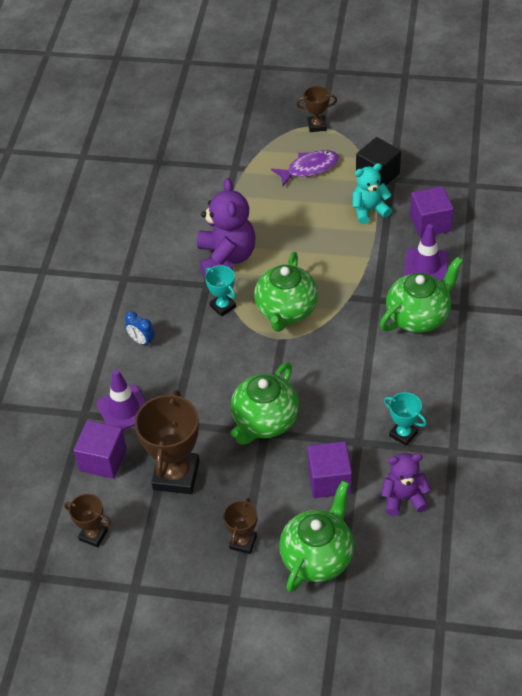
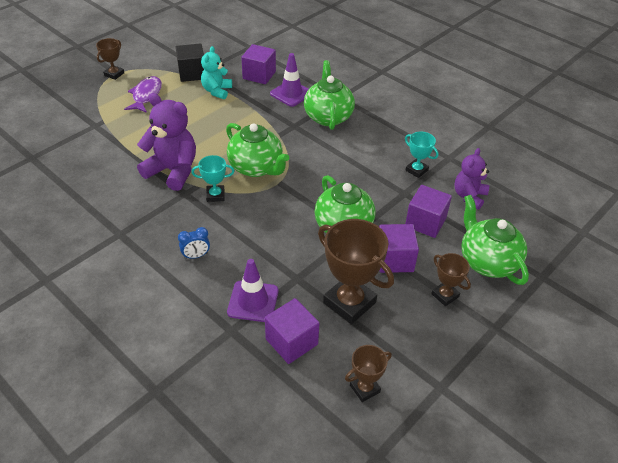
camera: 60 degrees left, 5 degrees down
turquoise trophy [384,392,427,446] -> turquoise trophy turned 60 degrees clockwise [405,132,438,178]
none -> purple cube [379,224,419,273]

